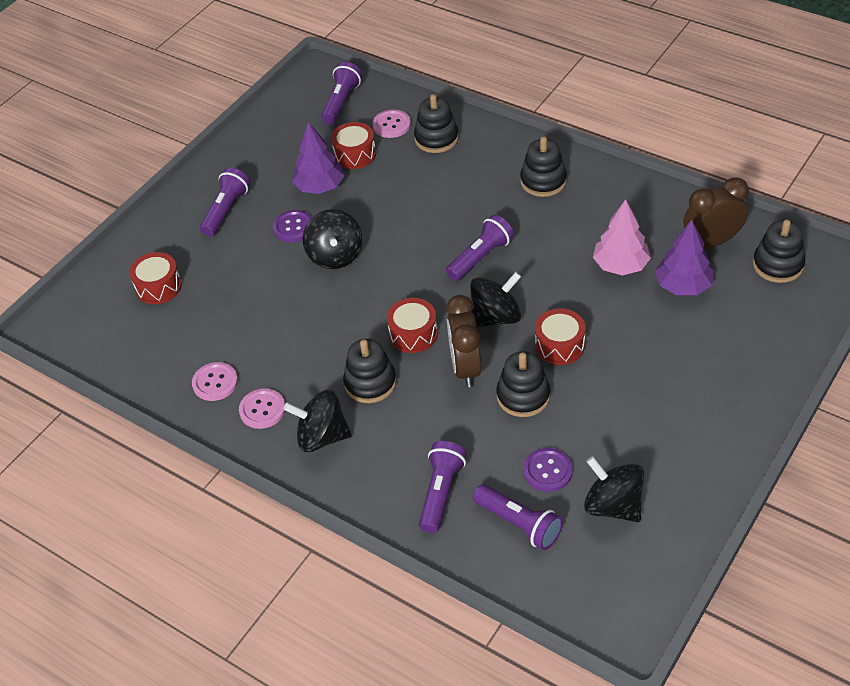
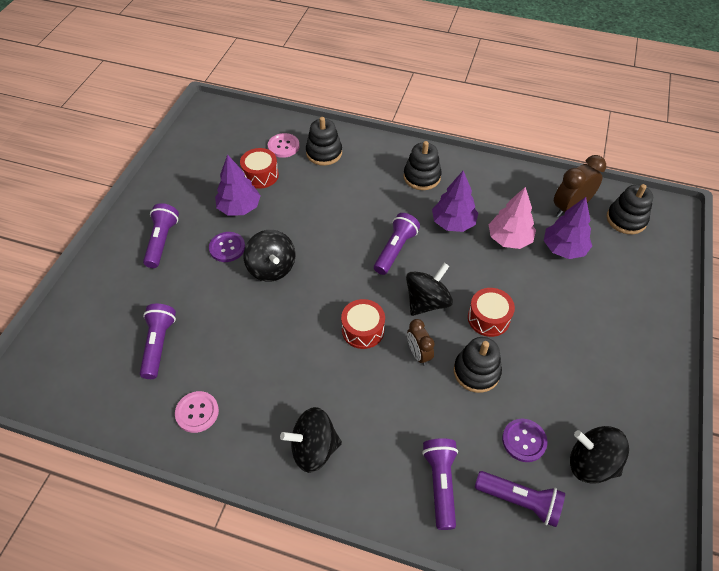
camera: 20 degrees left, 5 degrees up
red drum [129,252,182,304] -> none
pink button [239,388,285,429] -> none
purple flashlight [321,62,362,124] -> purple flashlight moved to [140,304,176,379]
black stacking toy [343,339,397,403] -> none
brown clock [446,295,482,387] -> brown clock [407,319,435,366], size x0.62
none -> purple tree [432,171,478,232]

